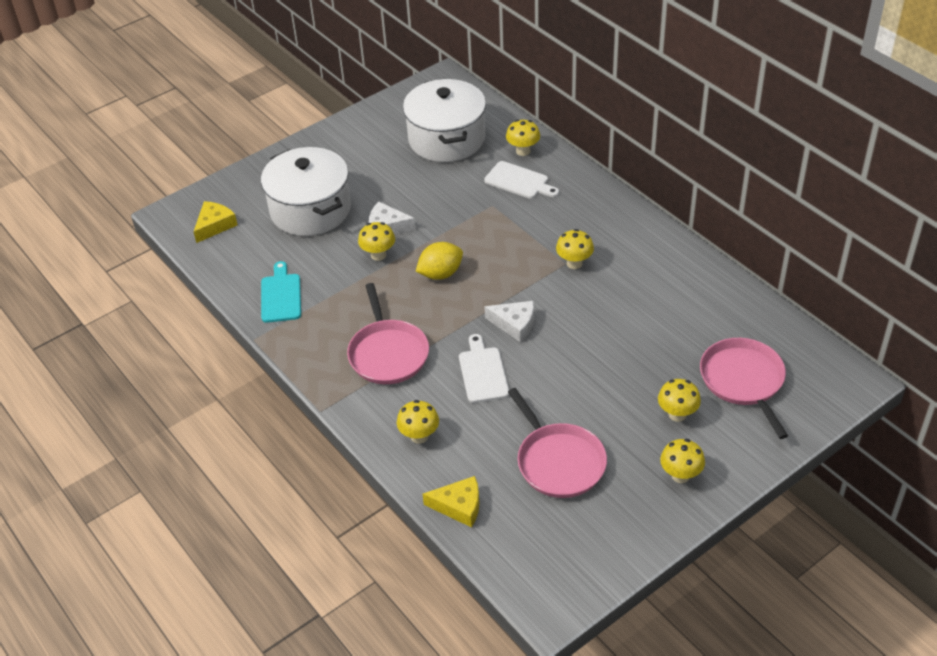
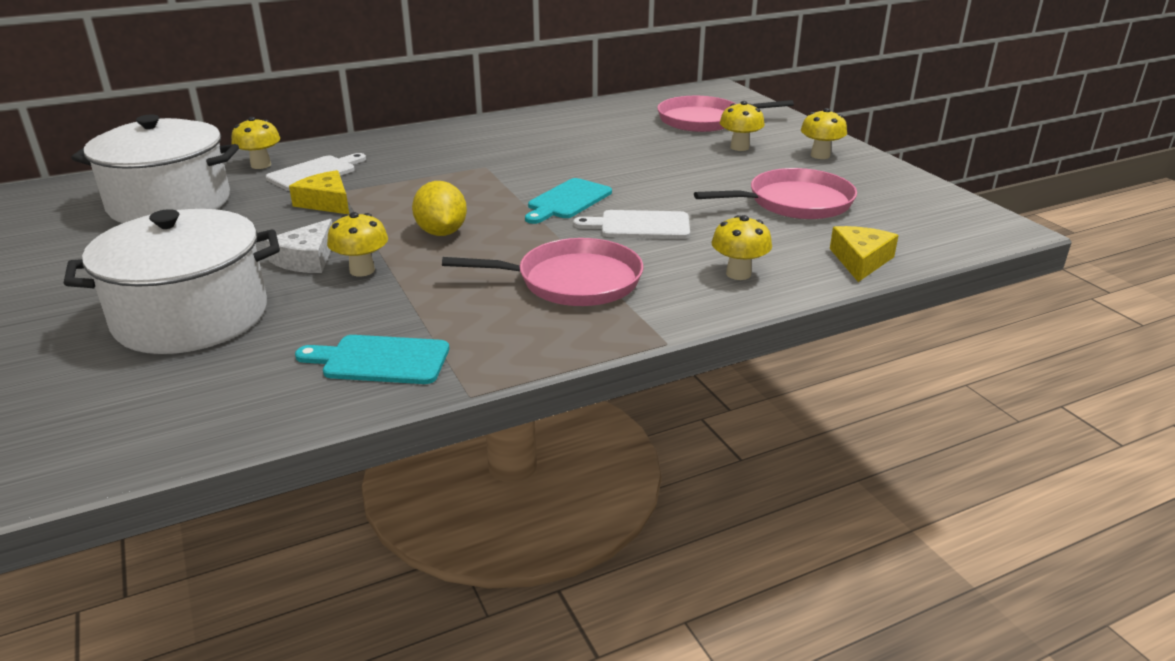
camera: 80 degrees left, 15 degrees down
yellow cheese [193,201,238,243] -> yellow cheese moved to [289,170,349,214]
white cheese [484,301,534,343] -> turquoise cutting board [525,178,612,224]
yellow mushroom [556,229,594,269] -> none

